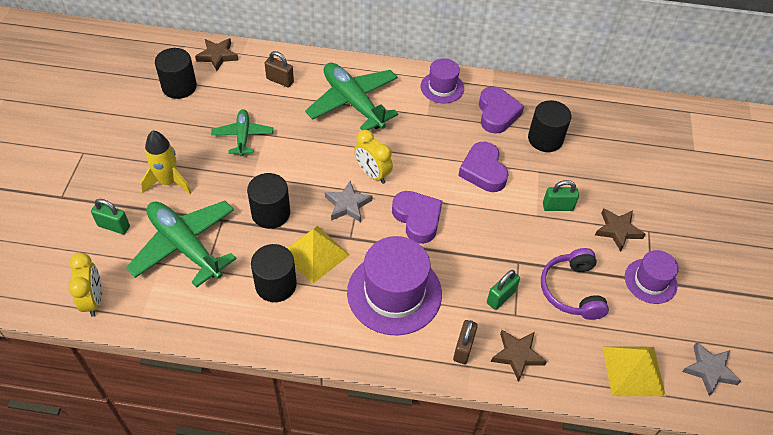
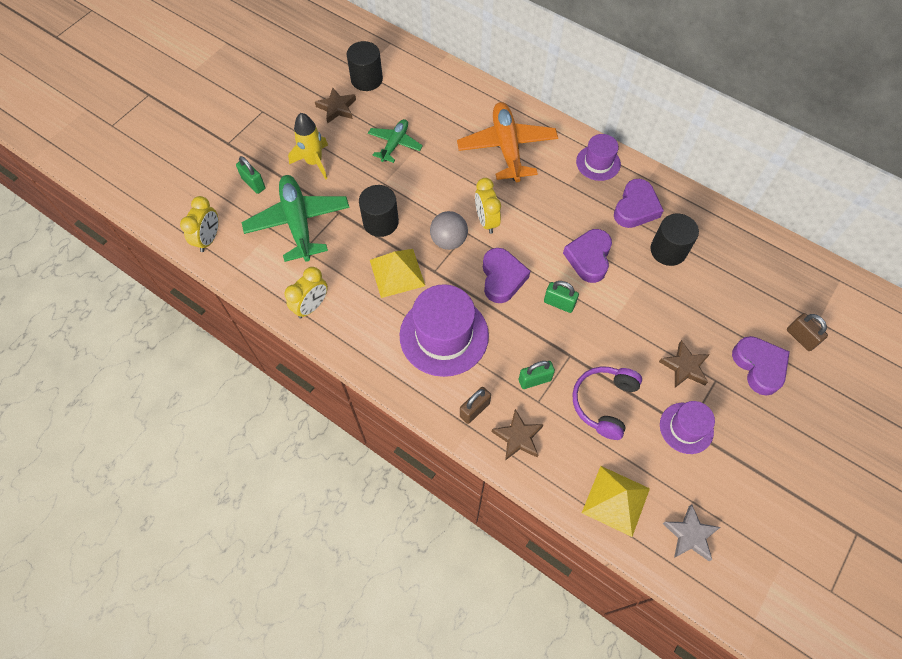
camera: 30 degrees right, 10 degrees up
brown star [195,38,238,71] -> brown star moved to [315,87,356,124]
black cylinder [251,244,297,302] -> none
brown padlock [265,51,294,87] -> brown padlock moved to [787,313,828,351]
green plane [305,63,399,130] -> orange plane [457,102,558,182]
grey star [325,181,372,222] -> grey ball [430,211,468,250]
green padlock [543,180,579,211] -> green padlock moved to [544,281,579,313]
none -> yellow clock [285,267,328,319]
none -> purple heart [732,336,790,396]

